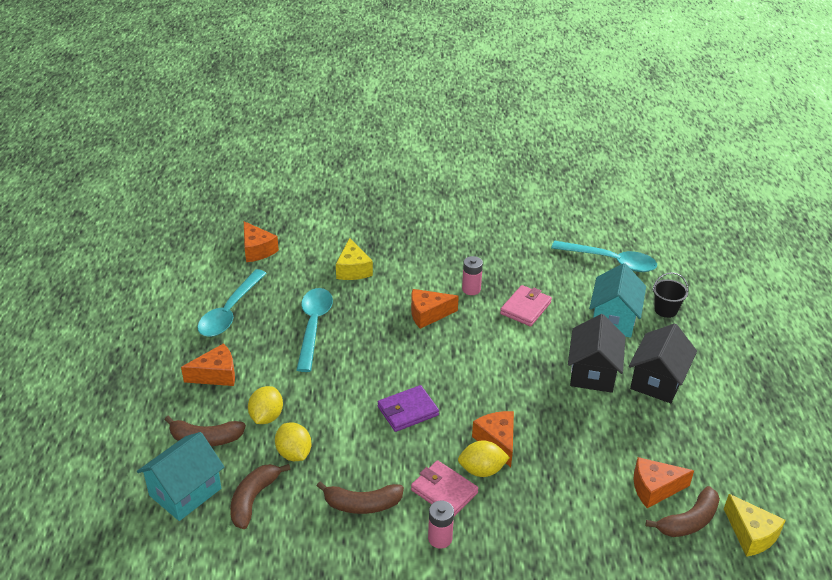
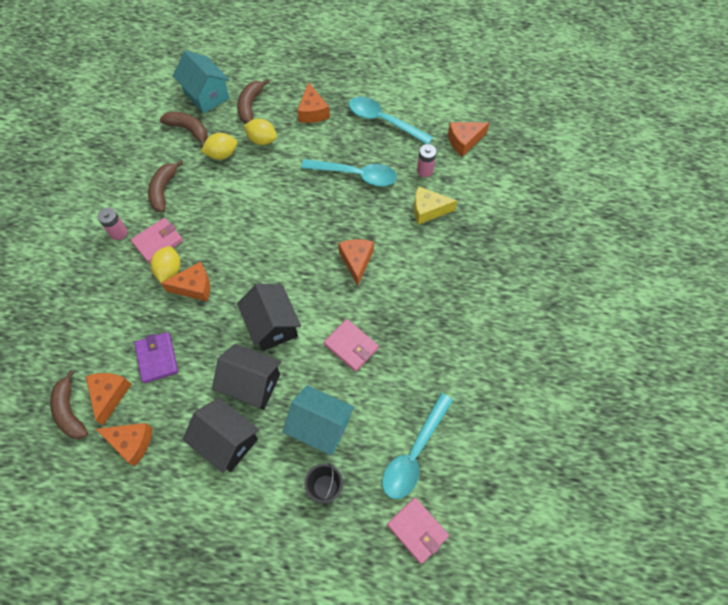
camera: 100 degrees right, 25 degrees up
purple wallet [378,385,439,432] -> purple wallet moved to [134,332,178,383]
pink battery [462,256,483,295] -> pink battery moved to [417,144,437,177]
yellow cheese [724,494,786,557] -> none
none -> orange cheese [96,423,152,466]
none -> black house [237,283,301,351]
none -> pink wallet [387,497,449,564]

